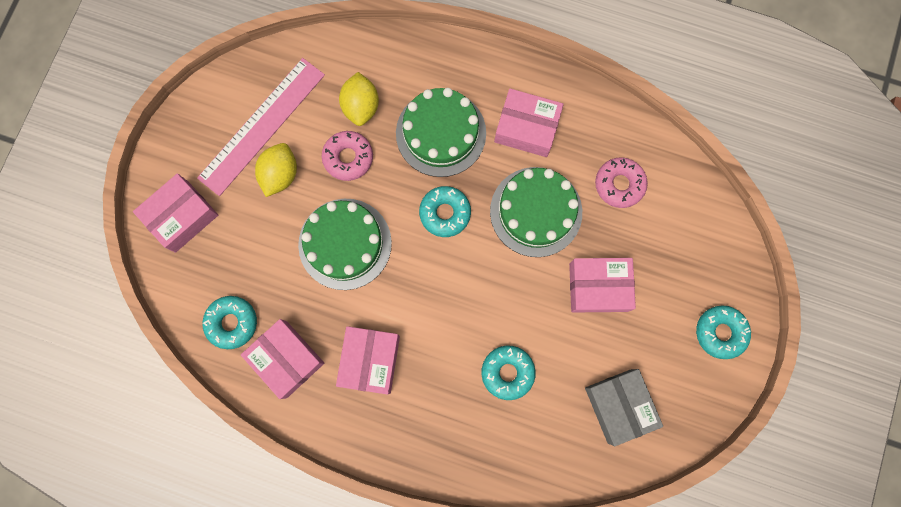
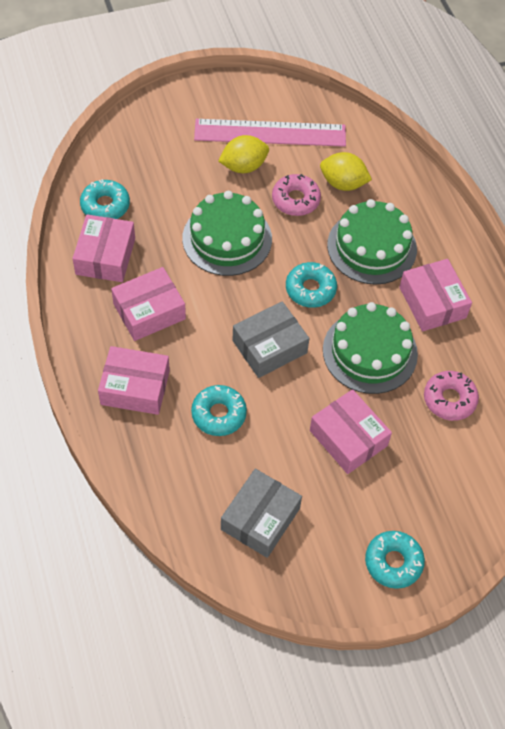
camera: 50 degrees right, 20 degrees down
pink box [133,173,218,253] -> pink box moved to [98,346,170,415]
yellow lemon [339,72,379,126] -> yellow lemon turned 60 degrees clockwise [320,152,372,191]
none -> grey box [233,301,309,378]

